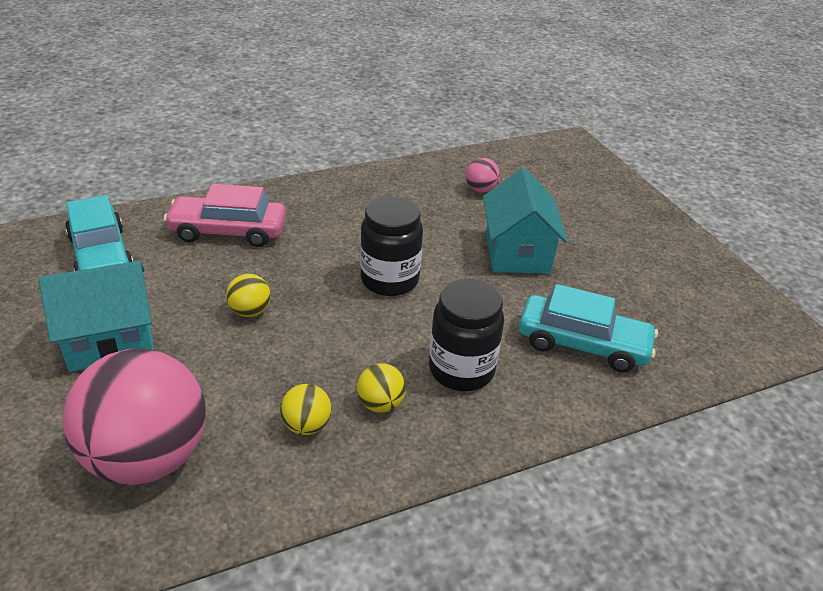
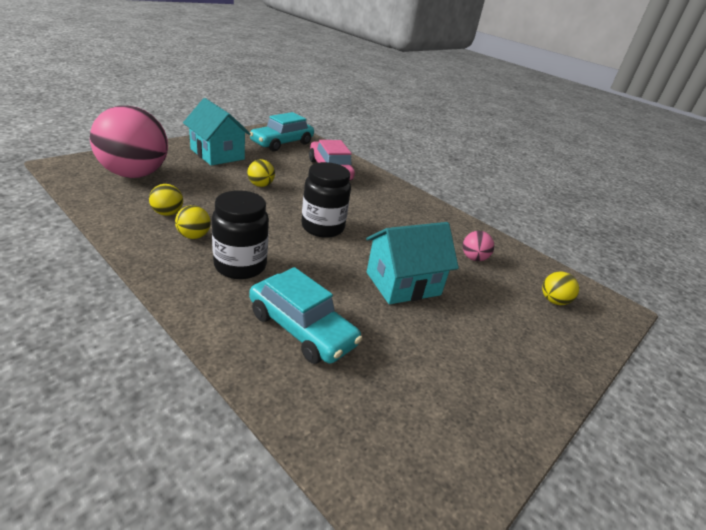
camera: 65 degrees right, 5 degrees down
turquoise car [519,284,658,373] -> turquoise car turned 45 degrees counterclockwise [249,267,363,364]
none -> yellow ball [542,272,579,305]

